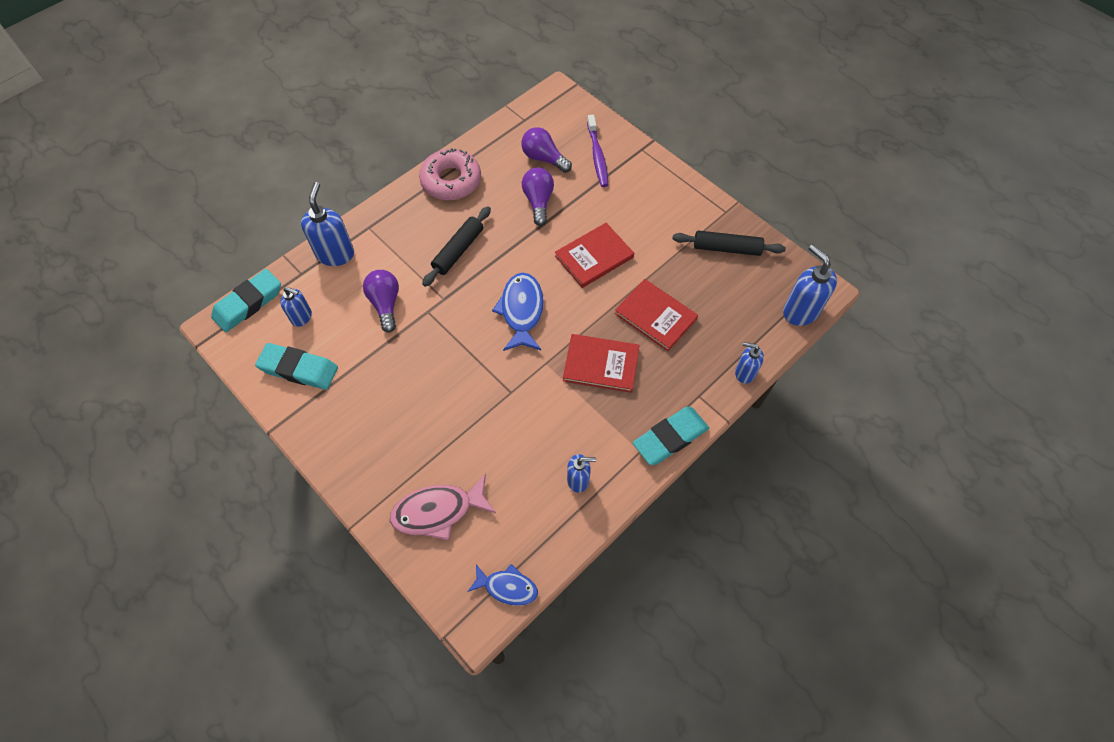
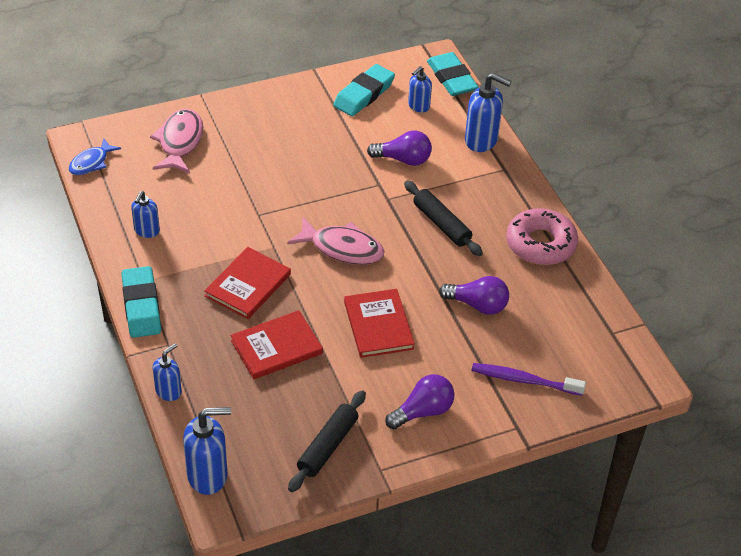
camera: 110 degrees right, 15 degrees down
blue fish [492,273,544,351] -> pink fish [287,217,384,265]
purple light bulb [521,127,572,173] -> purple light bulb moved to [385,374,455,429]

